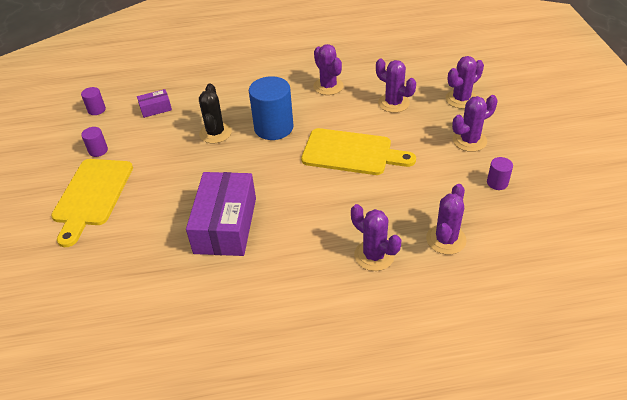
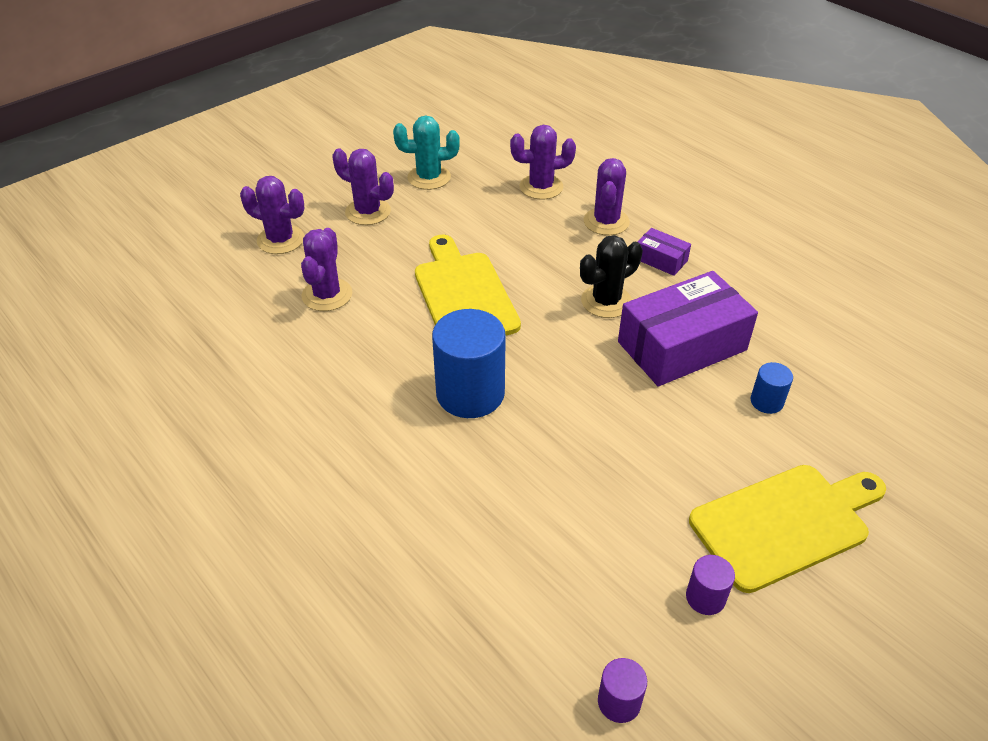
camera: 125 degrees left, 0 degrees up
purple box [137,89,172,118] -> purple box moved to [637,228,691,276]
black cactus [199,84,232,143] -> black cactus moved to [580,235,643,318]
purple cactus [313,44,344,95] -> none
purple cylinder [487,157,513,190] -> turquoise cactus [393,115,460,190]
none -> blue cylinder [750,362,793,414]

